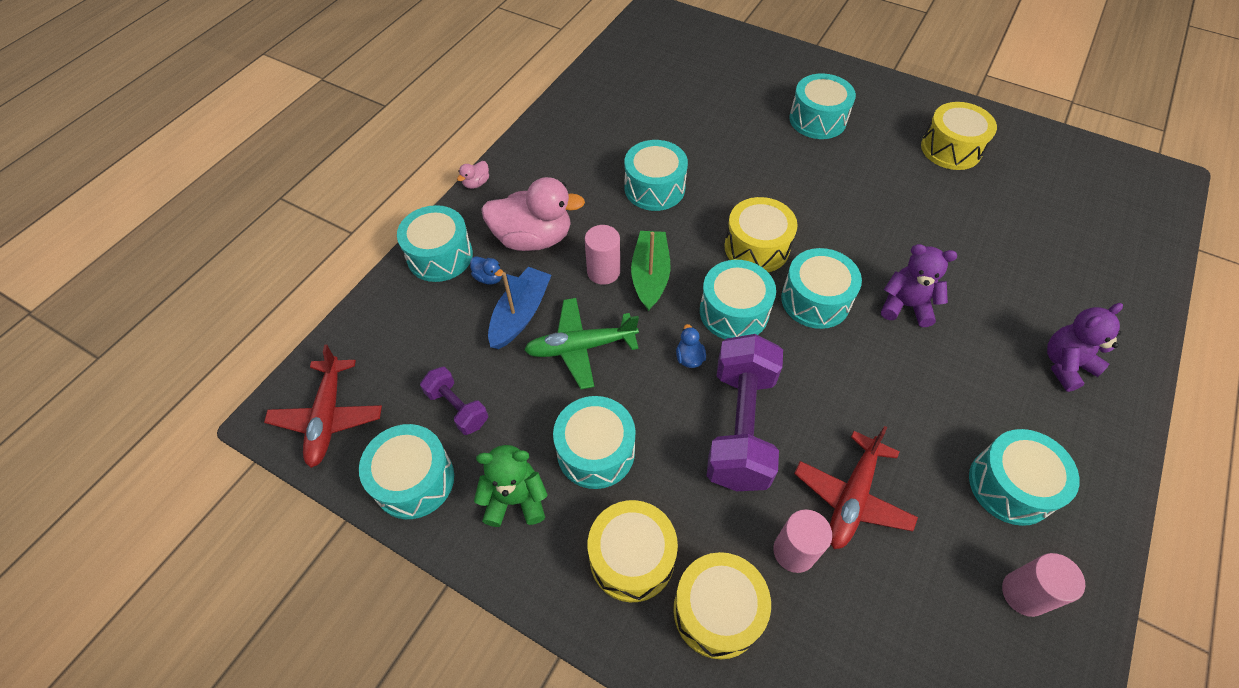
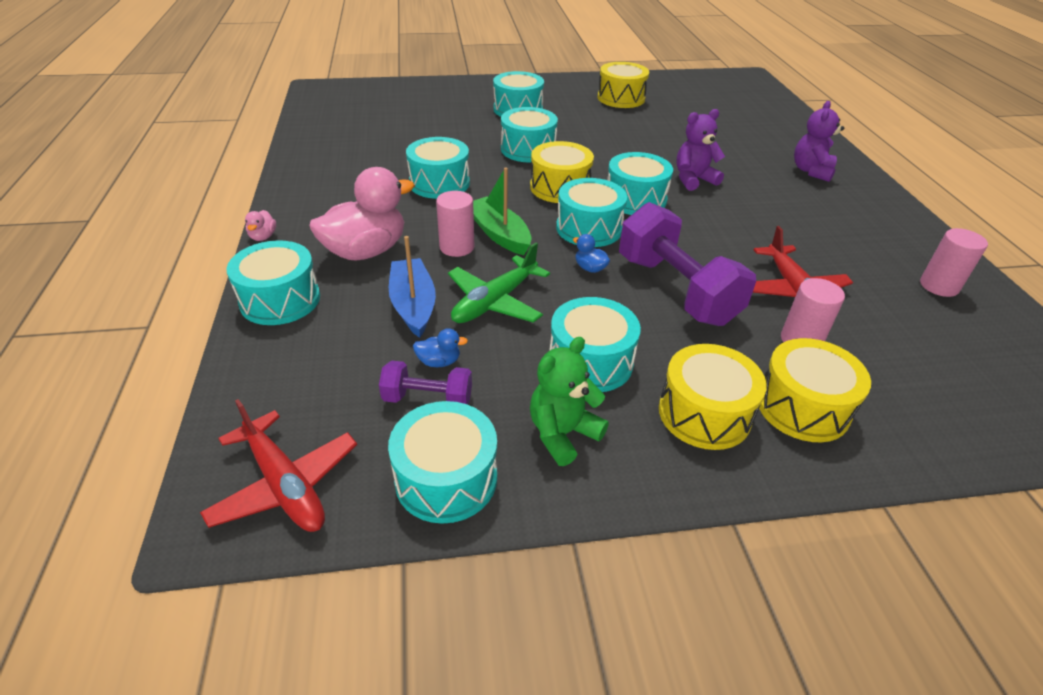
camera: 40 degrees left, 15 degrees down
blue duck [470,256,503,285] -> blue duck moved to [413,328,468,367]
turquoise drum [969,429,1080,526] -> turquoise drum moved to [501,107,558,163]

